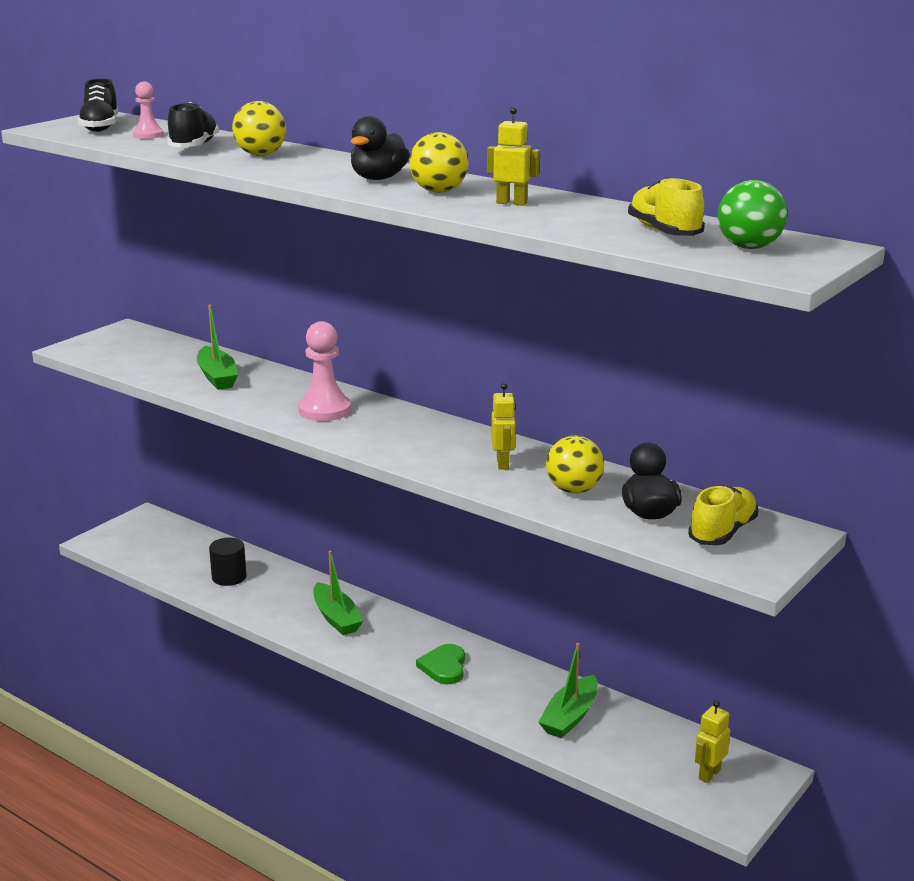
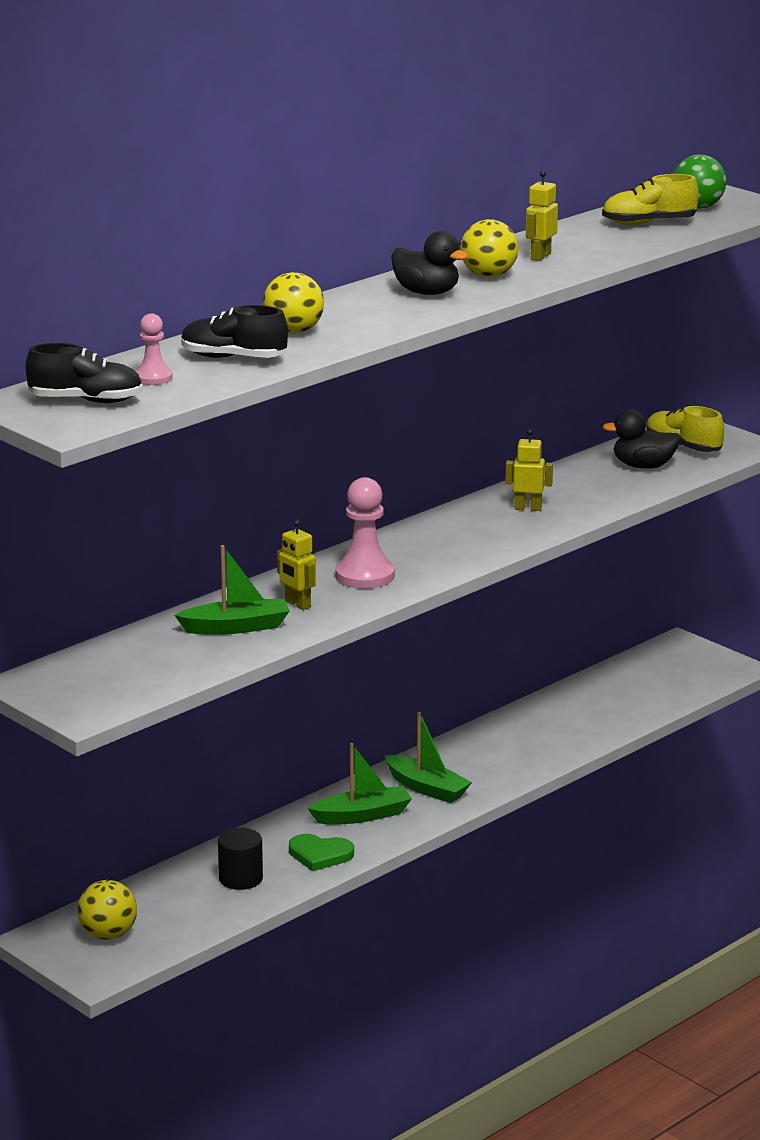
camera: 80 degrees left, 0 degrees up
green heart [416,644,465,684] -> green heart moved to [289,834,354,871]
green boat [538,643,598,738] -> green boat moved to [384,712,472,803]
yellow ball [546,435,604,494] -> yellow ball moved to [77,880,137,940]
yellow robot [695,701,730,783] -> yellow robot moved to [277,520,316,610]

